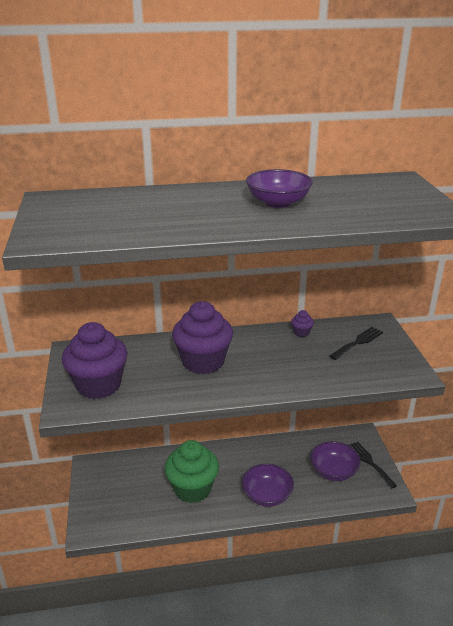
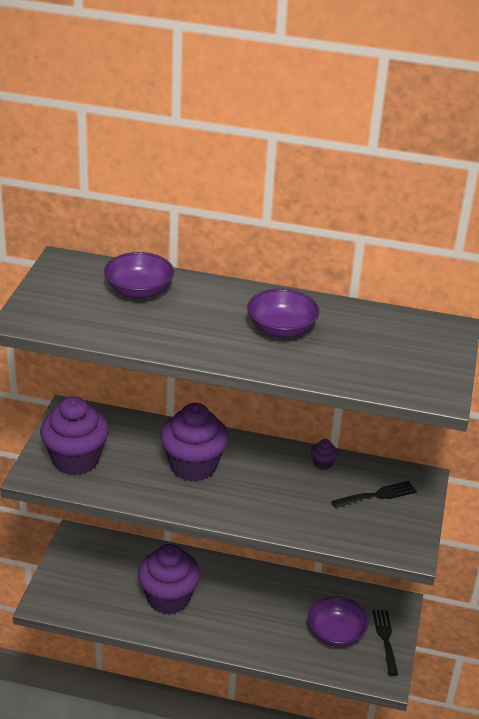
camera: 20 degrees right, 5 degrees up
green cupcake [165,440,219,503] -> purple cupcake [138,544,200,615]
purple bowl [242,464,294,507] -> purple bowl moved to [104,252,174,299]

